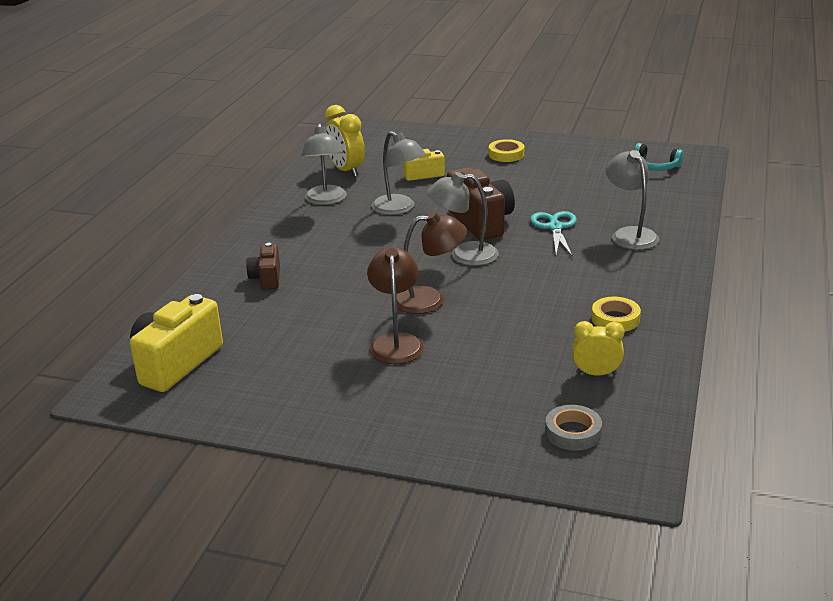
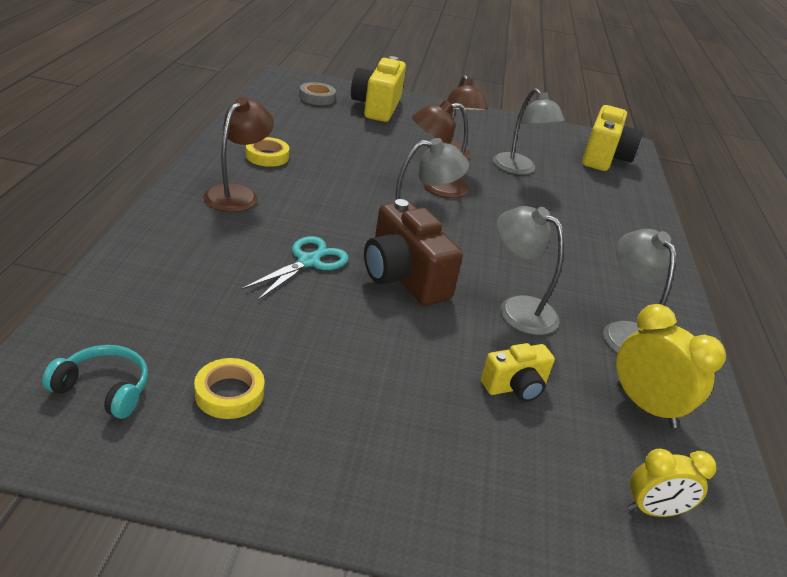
camera: 165 degrees right, 5 degrees up
brown camera [246,243,280,290] -> none
yellow tape [489,139,524,162] -> yellow tape moved to [194,358,265,419]
turquoise scissors [530,211,577,257] -> turquoise scissors turned 135 degrees counterclockwise [242,236,349,300]
yellow clock [572,321,624,376] -> yellow clock moved to [628,449,717,517]
grey lamp [606,150,659,250] -> grey lamp moved to [493,88,565,175]
none -> brown lamp [204,97,274,212]
none -> yellow camera [351,56,406,122]

